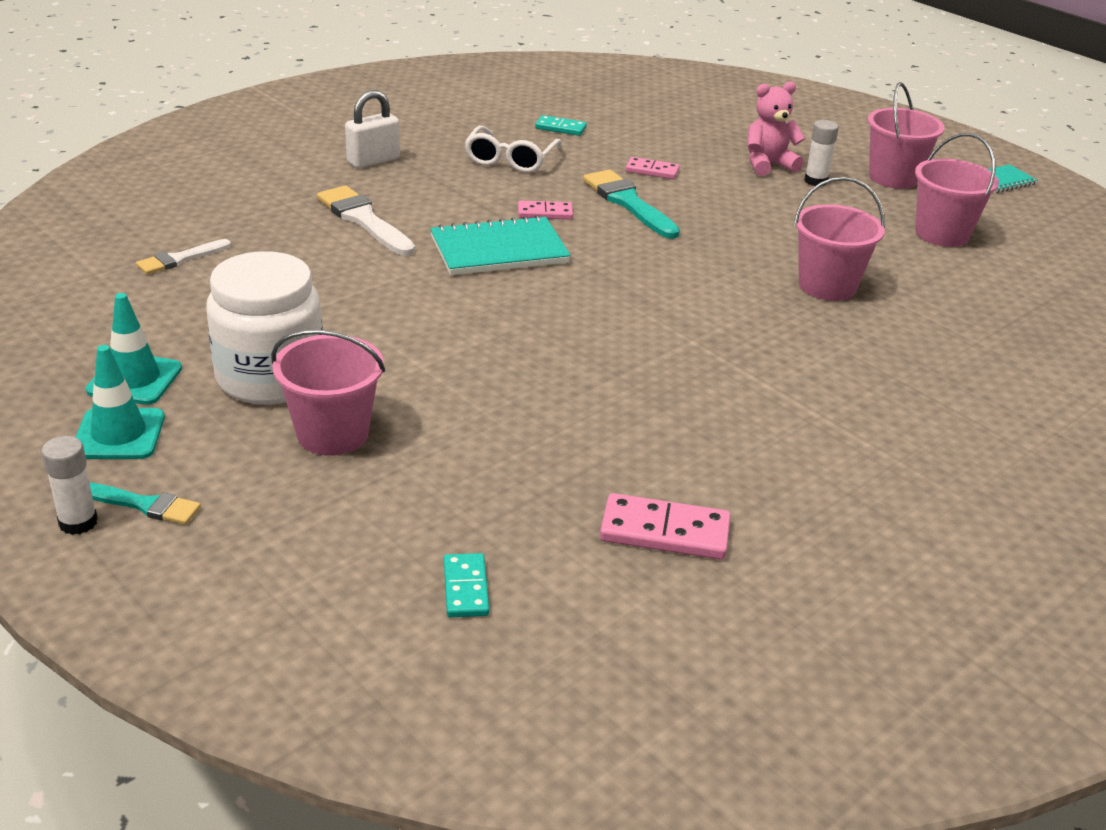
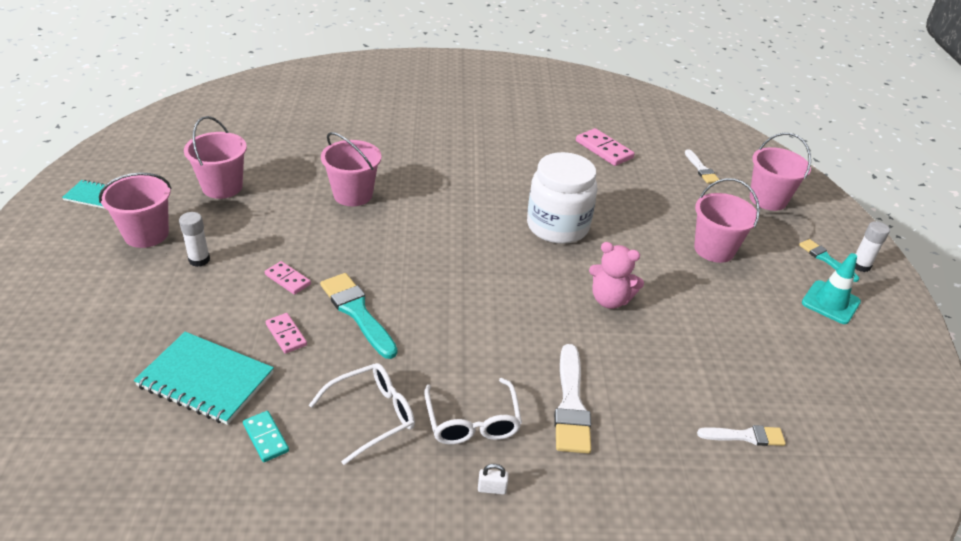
camera: 140 degrees left, 5 degrees up
turquoise traffic cone [86,293,182,405] -> none
white jar [206,251,323,405] -> white jar moved to [527,152,598,244]
white padlock [345,90,400,168] -> white padlock [478,464,509,495], size x0.50
turquoise notebook [430,215,571,275] -> turquoise notebook moved to [134,332,274,425]
turquoise domino [444,553,490,617] -> white brush [685,149,719,184]
pink domino [518,201,573,219] -> pink domino moved to [265,261,311,295]
turquoise brush [583,170,680,239] -> turquoise brush turned 135 degrees clockwise [320,273,397,359]
pink teddy bear [747,81,805,176] -> pink teddy bear moved to [589,242,644,309]
none -> white glasses [424,378,522,444]
none -> pink bucket [750,133,811,211]

